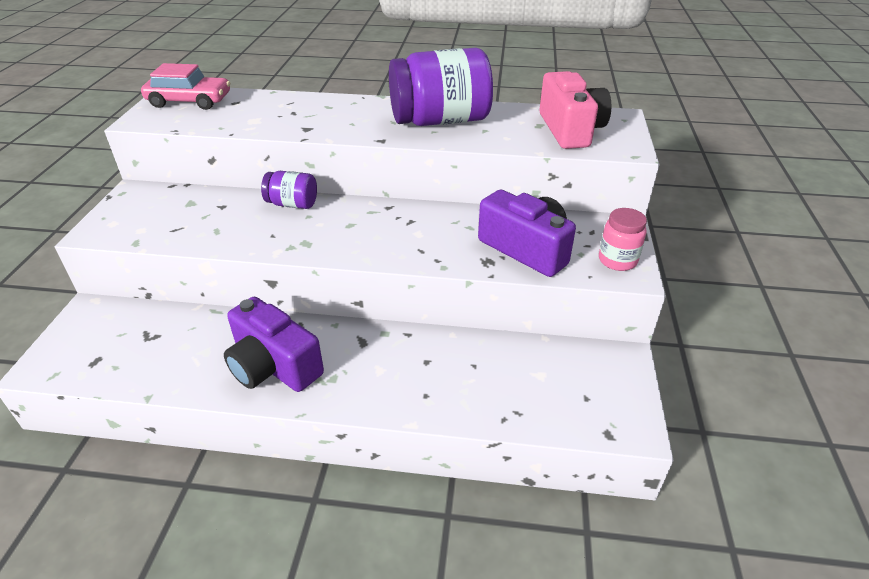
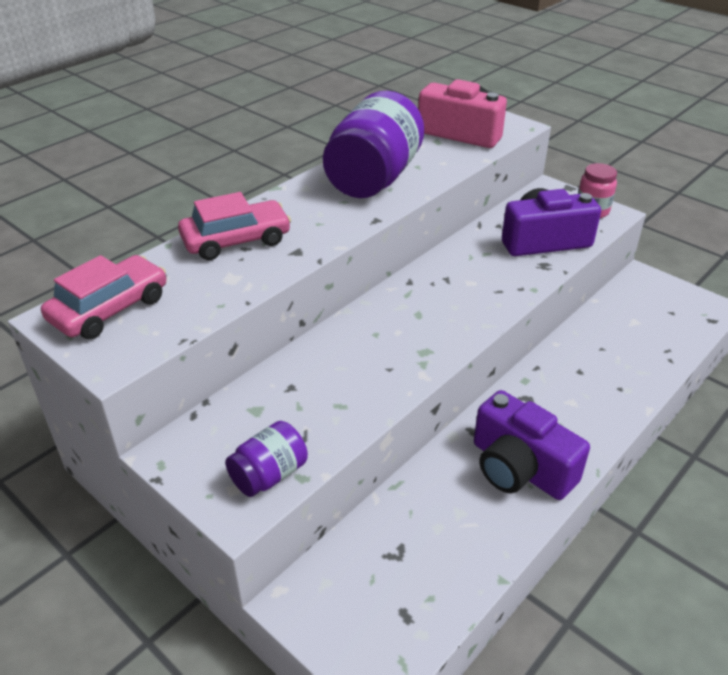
camera: 55 degrees left, 0 degrees up
purple camera [224,297,324,392] -> purple camera turned 60 degrees clockwise [474,390,590,500]
purple jar [261,171,317,209] -> purple jar moved to [225,421,308,497]
none -> pink car [178,192,291,260]

